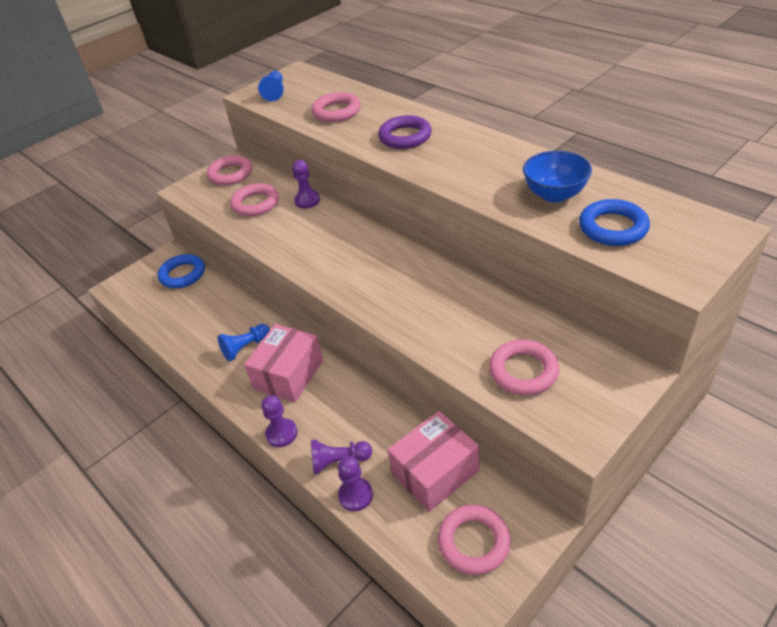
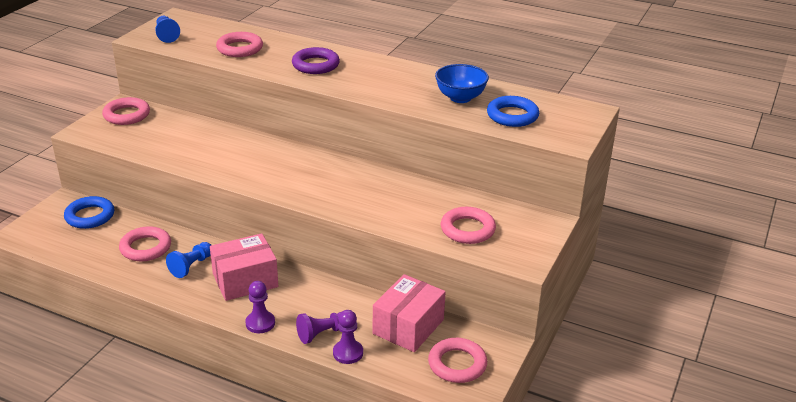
camera: 25 degrees left, 10 degrees down
pink ring [230,183,279,216] -> pink ring moved to [119,226,171,261]
pink box [244,324,323,402] -> pink box turned 60 degrees clockwise [210,233,278,301]
purple pawn [292,160,320,208] -> none

